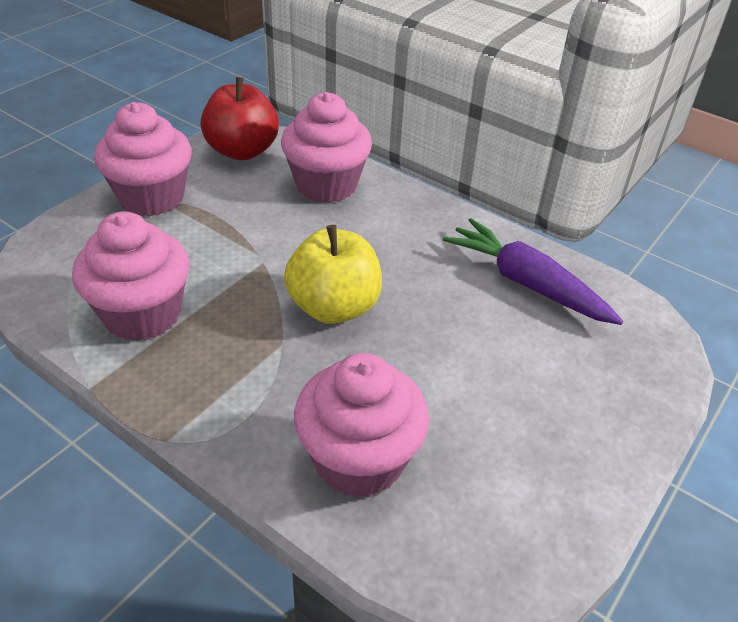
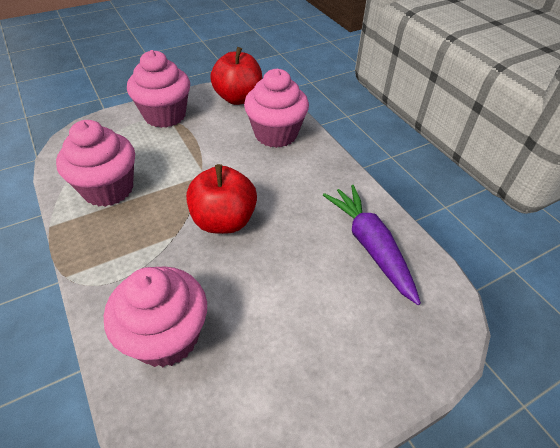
camera: 25 degrees right, 5 degrees up
yellow apple [284,225,382,324] -> red apple [186,164,257,234]

